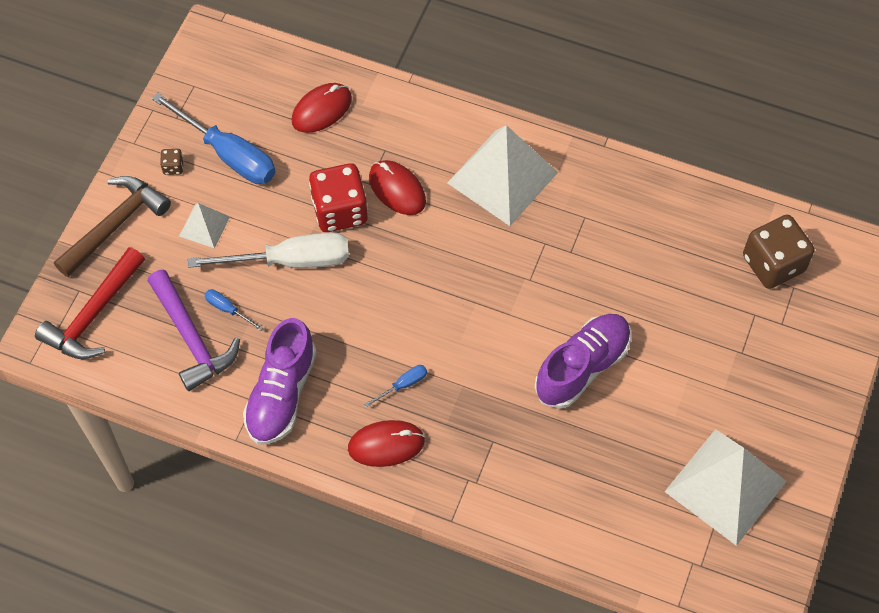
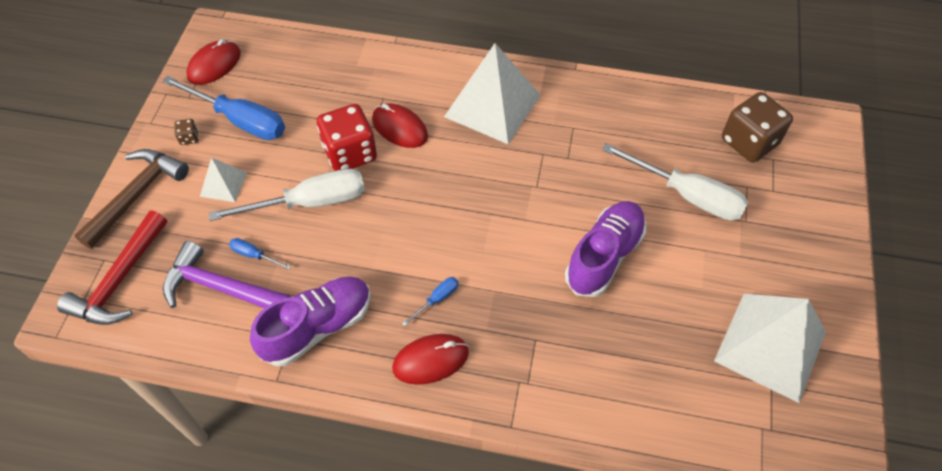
camera: 10 degrees left, 5 degrees down
purple hammer [148,269,240,391] -> purple hammer turned 150 degrees clockwise [163,241,291,308]
purple shoe [243,318,317,445] -> purple shoe turned 135 degrees counterclockwise [250,276,371,366]
red mouse [292,83,352,133] -> red mouse moved to [186,39,241,85]
none -> white screwdriver [602,143,749,221]

